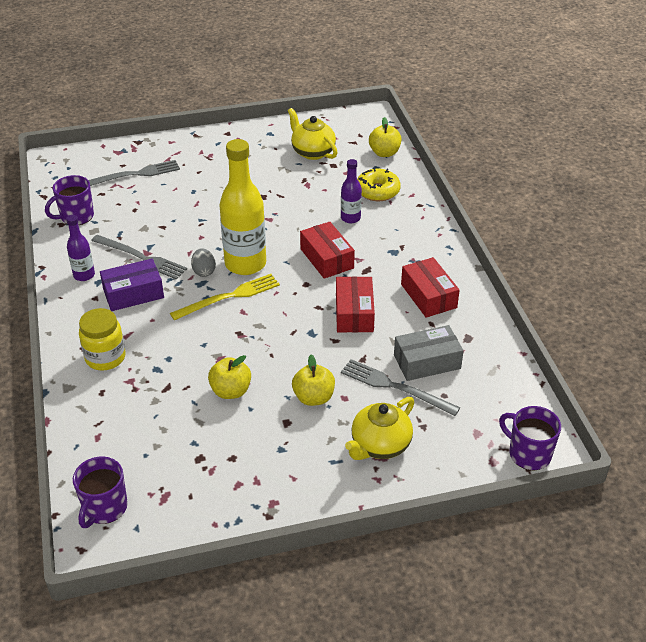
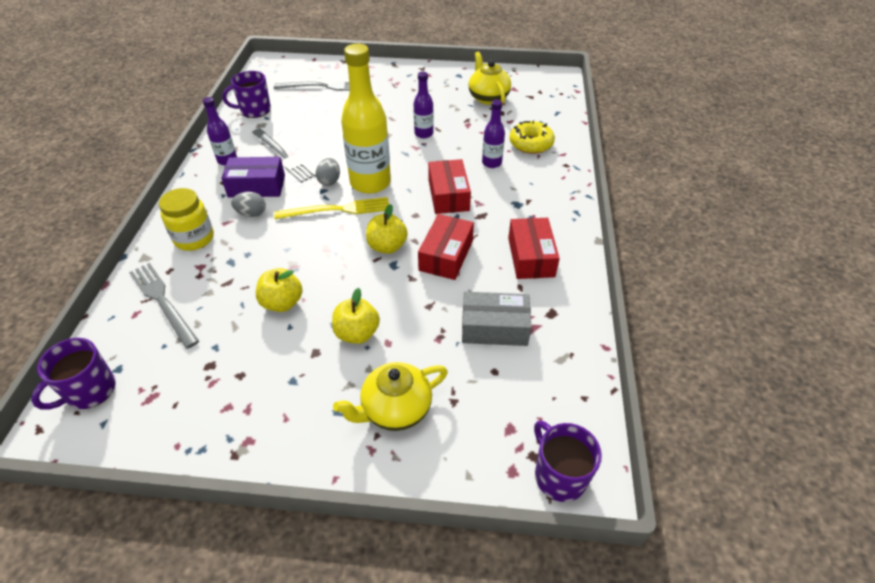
camera: 20 degrees right, 5 degrees up
grey fork [341,359,460,416] -> grey fork moved to [129,263,199,349]
yellow apple [369,117,401,157] -> yellow apple moved to [366,204,408,254]
none -> grey egg [231,192,266,217]
none -> purple bottle [413,72,434,138]

